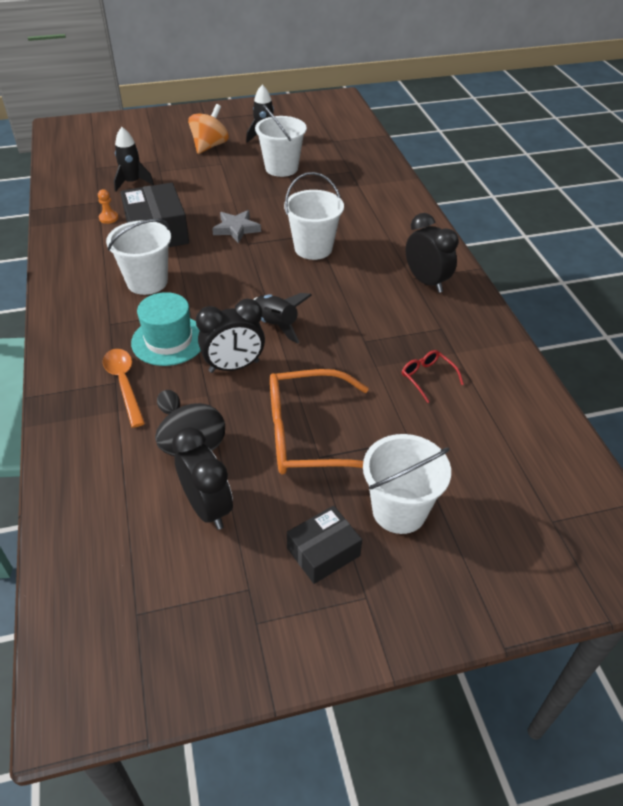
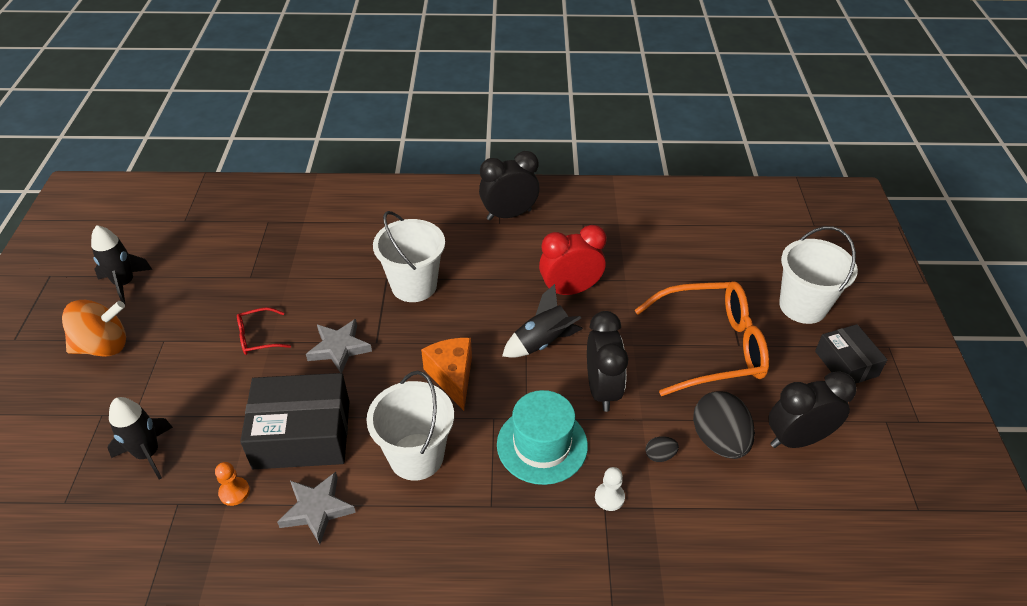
camera: 75 degrees left, 0 degrees up
orange spoon [103,349,145,428] -> white pawn [595,467,625,511]
orange spinning top [188,104,229,154] -> orange spinning top turned 120 degrees clockwise [62,300,126,357]
white bucket [255,104,307,177] -> none
orange glasses [270,369,369,475] -> orange glasses turned 105 degrees counterclockwise [635,281,769,396]
red glasses [402,350,464,403] -> red glasses moved to [237,307,291,355]
none -> grey star [277,472,356,544]
none -> orange cheese [421,338,472,411]
none -> red clock [539,225,607,295]

